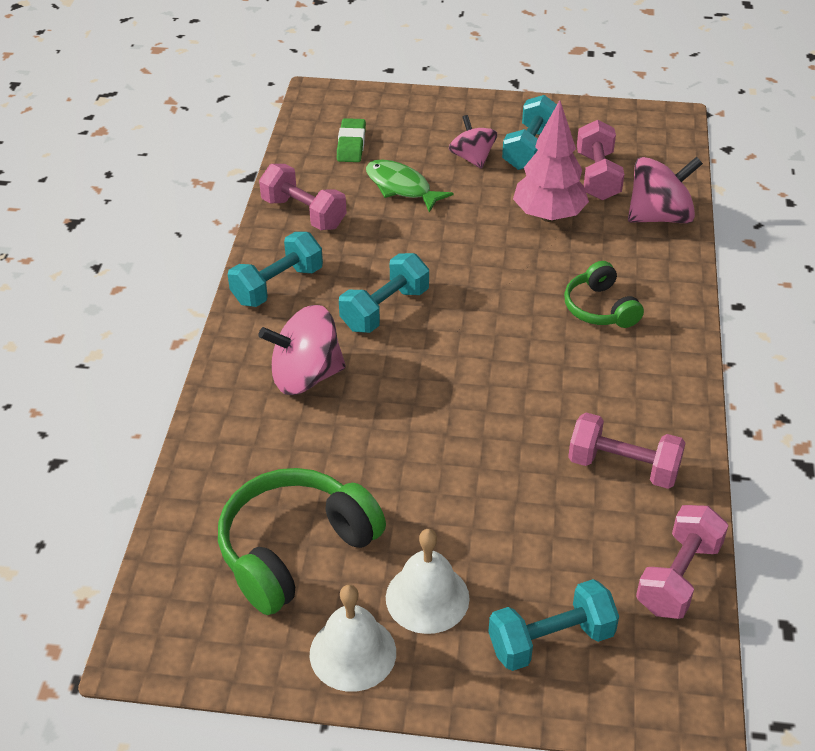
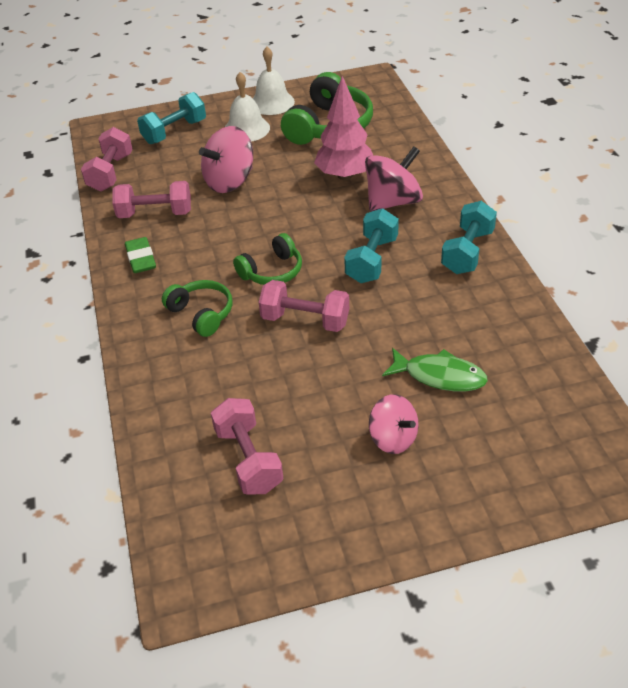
camera: 160 degrees right, 0 degrees up
pink dumbbell [259,164,347,230] -> pink dumbbell moved to [259,280,349,332]
green eraser [337,118,366,162] -> green eraser moved to [125,237,156,273]
turquoise dumbbell [502,95,557,170] -> none
pink tree [513,100,589,222] -> pink tree moved to [314,76,373,180]
pink spinning top [628,157,703,223] -> pink spinning top moved to [199,126,253,193]
none -> green headphones [233,233,302,285]

